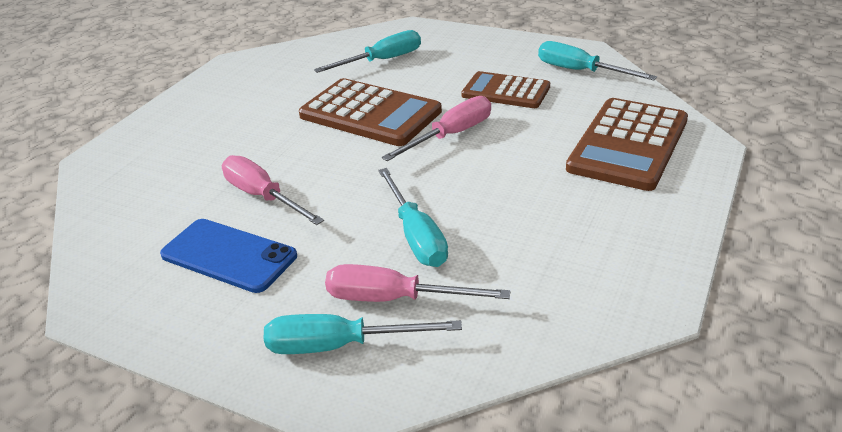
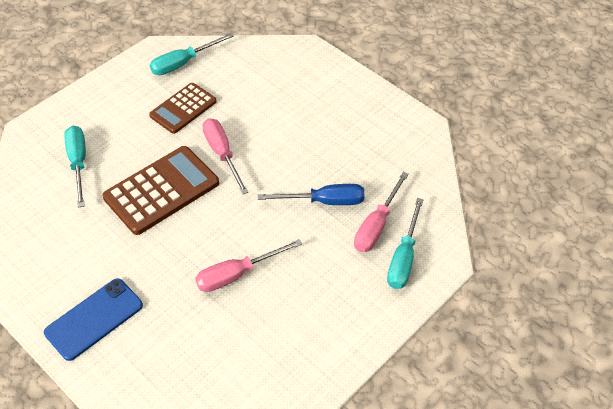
camera: 75 degrees left, 15 degrees up
blue phone [160,219,297,293] -> blue phone moved to [44,278,143,361]
turquoise screwdriver [378,168,448,267] -> blue screwdriver [258,184,364,205]
brown calculator [566,98,688,191] -> none

